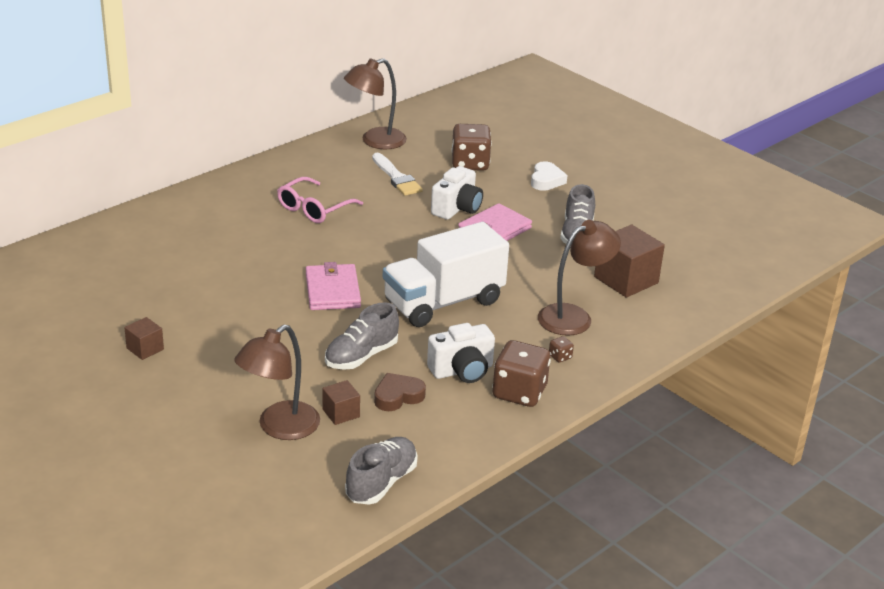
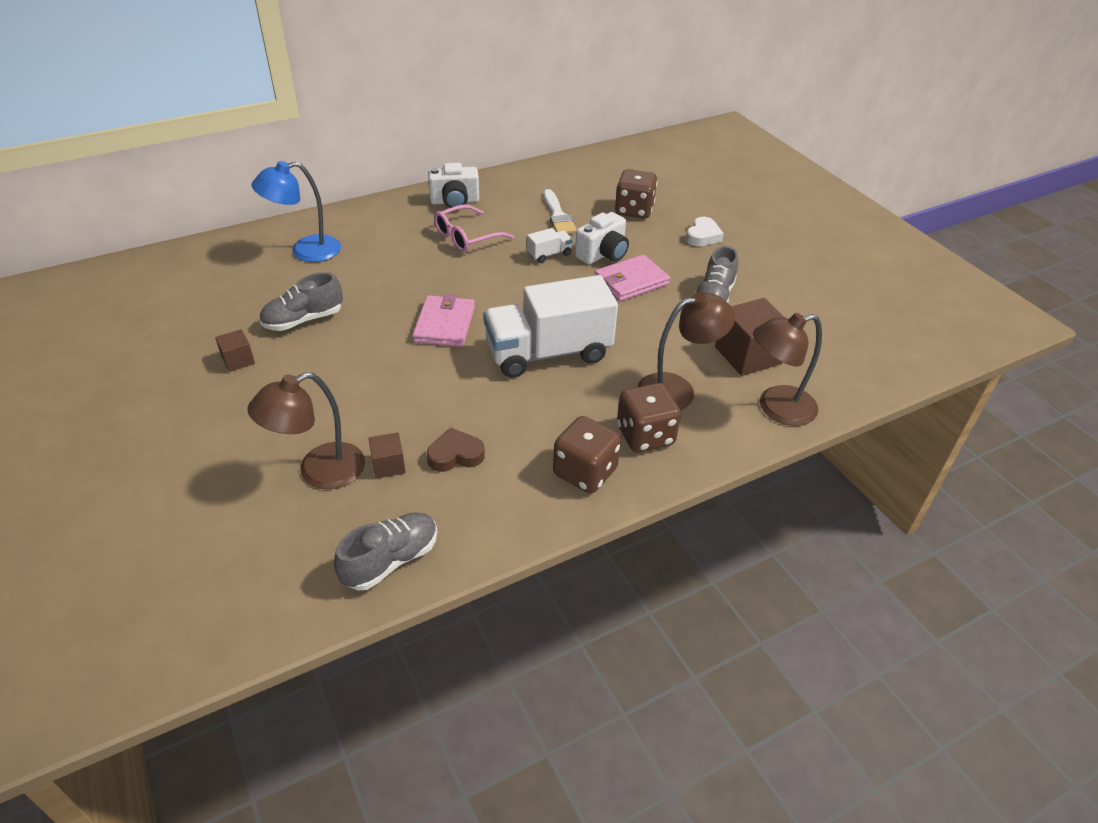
camera: 15 degrees right, 10 degrees up
grey shoe [325,302,399,370] -> grey shoe moved to [259,272,343,331]
brown lamp [344,58,407,149] -> brown lamp moved to [753,313,822,426]
white camera [427,323,495,383] -> white camera moved to [428,163,479,208]
brown dice [549,336,574,363] -> brown dice [617,383,681,453], size x2.44
none -> blue lamp [252,161,341,262]
none -> white truck [527,228,573,263]

